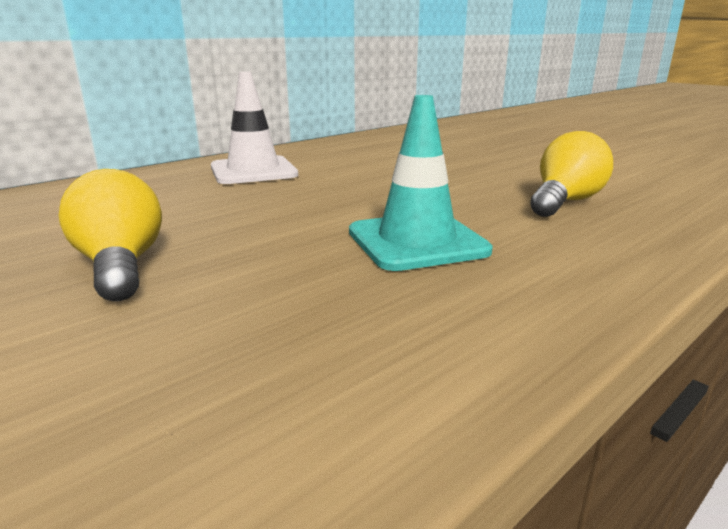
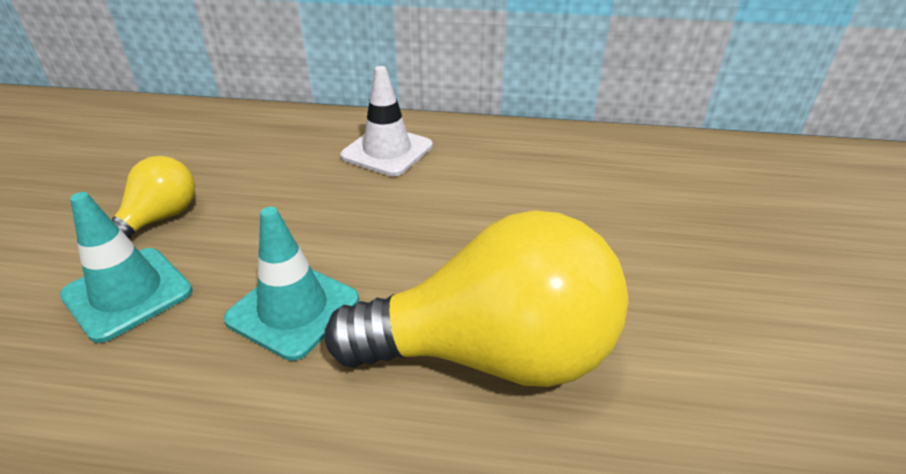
camera: 50 degrees right, 15 degrees up
yellow light bulb [530,131,613,217] -> yellow light bulb [325,210,629,387], size x2.01
none -> turquoise traffic cone [60,192,193,343]

